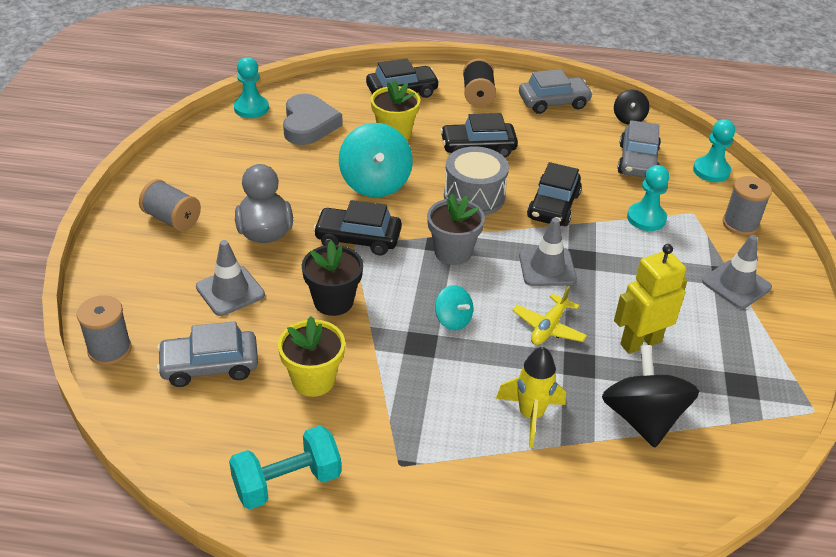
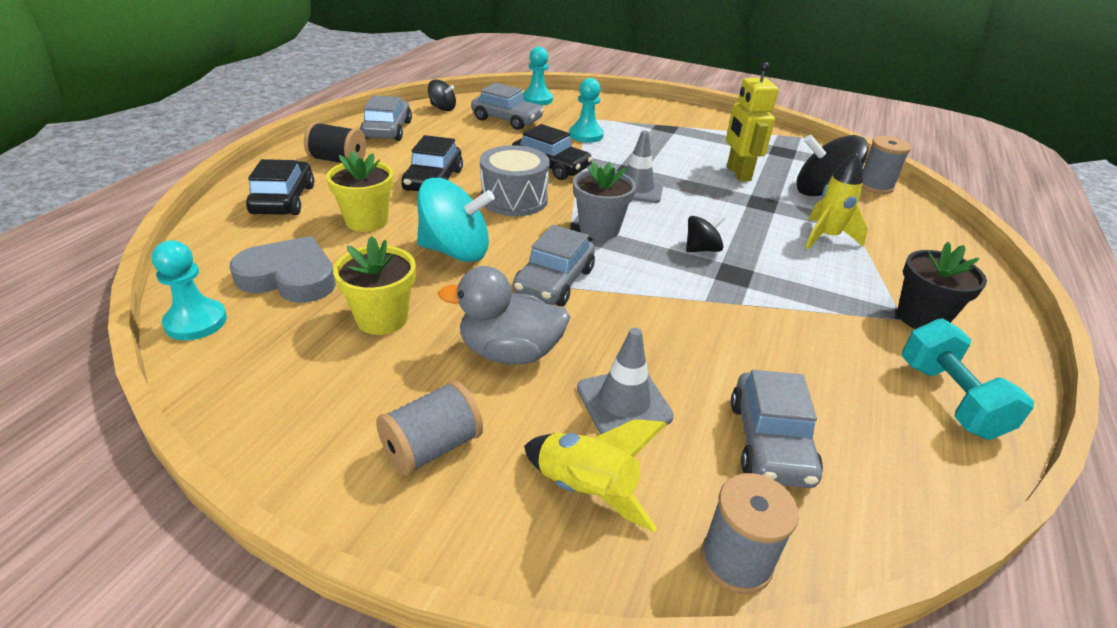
camera: 75 degrees left, 5 degrees down
yellow flower pot [278,316,345,397] -> yellow flower pot moved to [333,236,416,335]
black flower pot [302,240,363,316] -> black flower pot moved to [897,242,987,329]
black car [313,200,402,255] -> grey car [513,225,595,306]
turquoise spinning top [435,285,473,331] -> black spinning top [686,215,726,252]
yellow plane [512,286,587,345] -> none
grey traffic cone [702,235,772,309] -> none
grey spool [723,176,772,236] -> grey spool moved to [862,136,911,194]
none -> yellow rocket [524,419,667,532]

